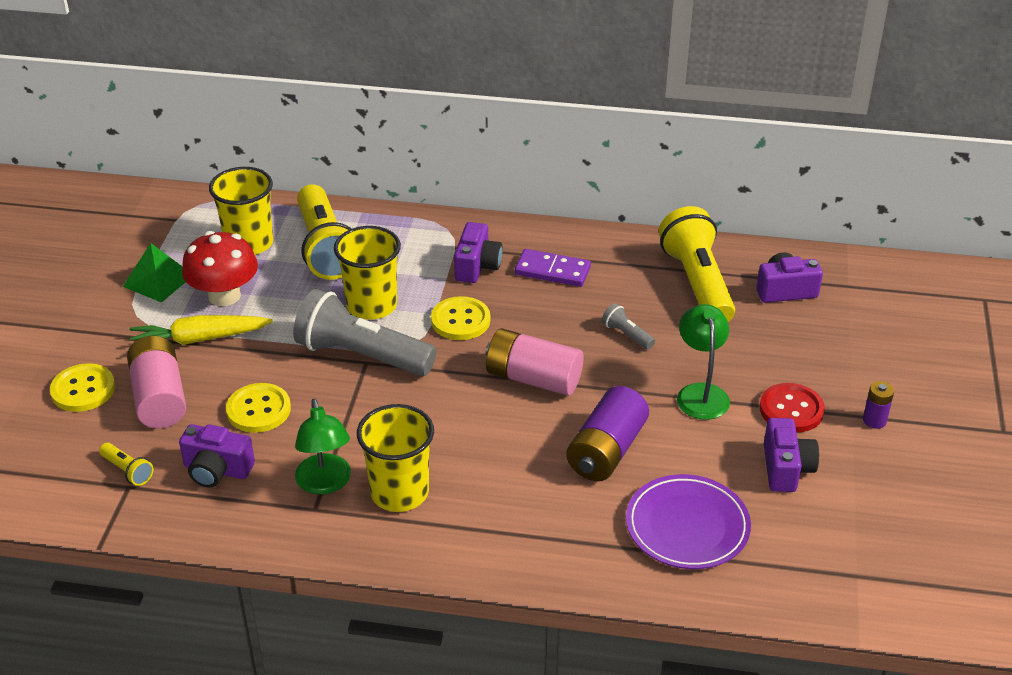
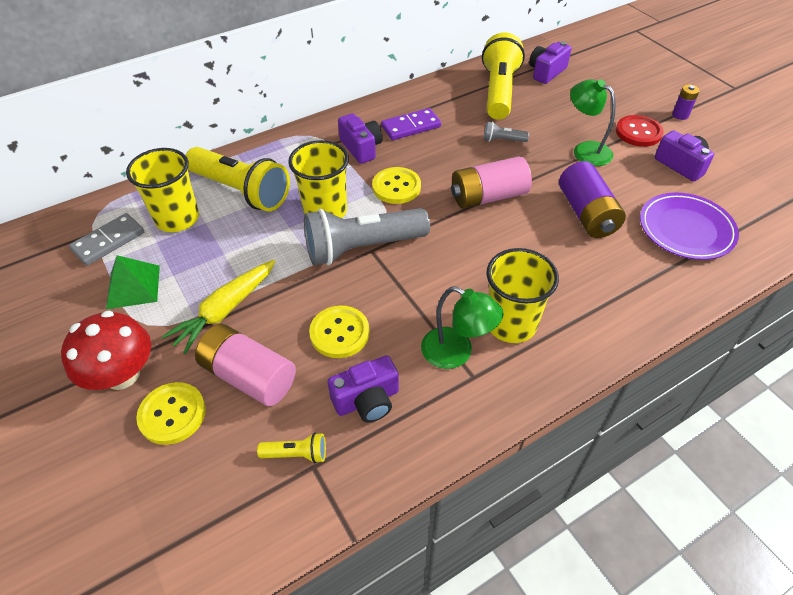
camera: 40 degrees left, 10 degrees up
red mushroom [182,231,258,306] -> red mushroom moved to [61,311,151,390]
yellow flashlight [659,206,735,322] -> yellow flashlight turned 60 degrees clockwise [482,33,525,120]
none -> grey domino [69,213,144,266]

